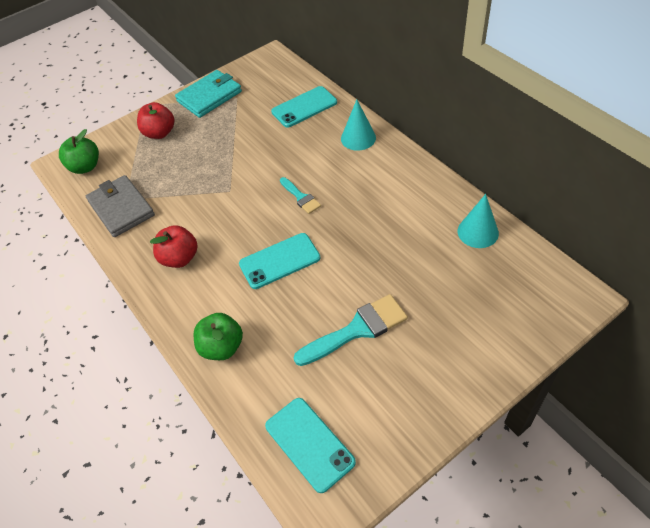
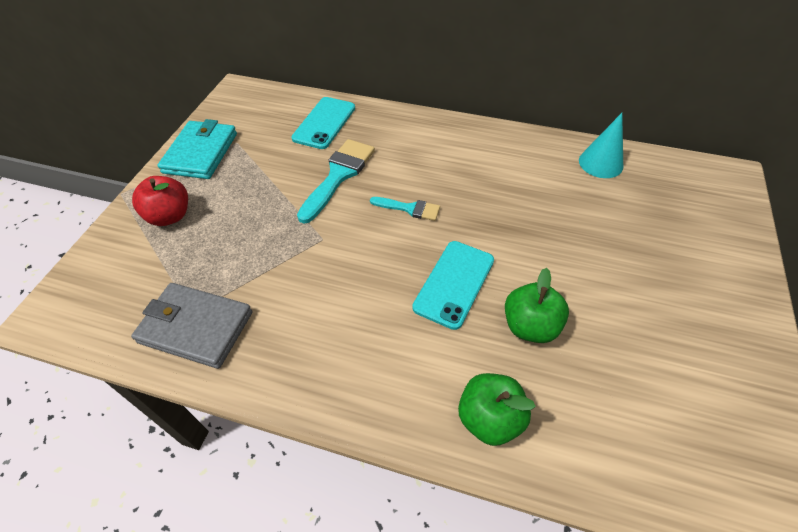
camera: 40 degrees left, 0 degrees up
green apple [59,129,99,174] -> green apple moved to [505,268,569,343]
red apple [150,225,198,268] -> none
turquoise phone [265,398,356,493] -> none
turquoise brush [294,294,408,366] -> turquoise brush moved to [297,139,375,223]
turquoise cone [341,100,376,151] -> none

